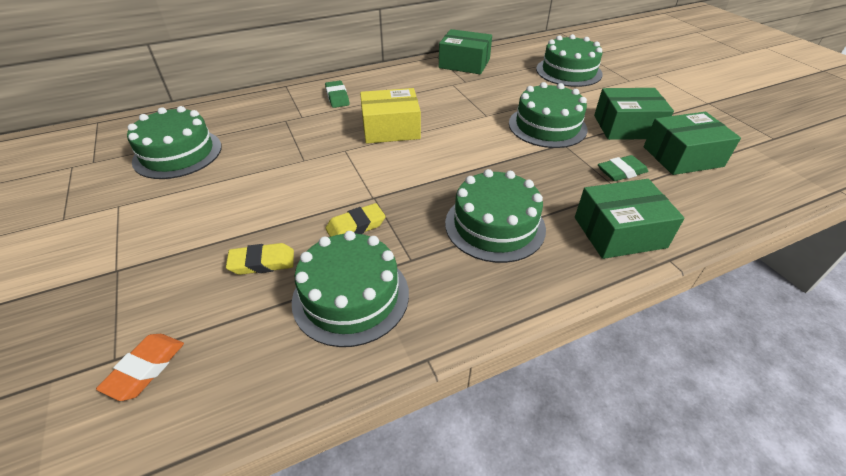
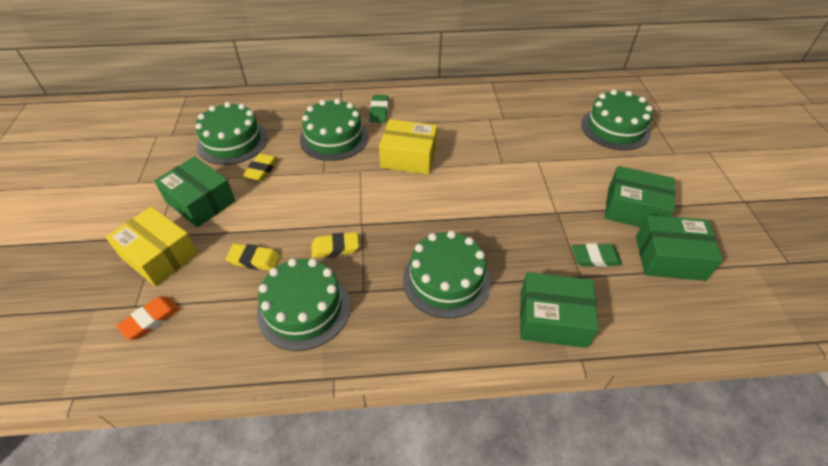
camera: 20 degrees right, 5 degrees up
green box [439,29,492,74] -> green box moved to [154,156,236,227]
green cake [509,82,587,148] -> green cake moved to [300,99,368,161]
none -> yellow box [106,206,199,287]
none -> yellow eraser [243,153,279,181]

